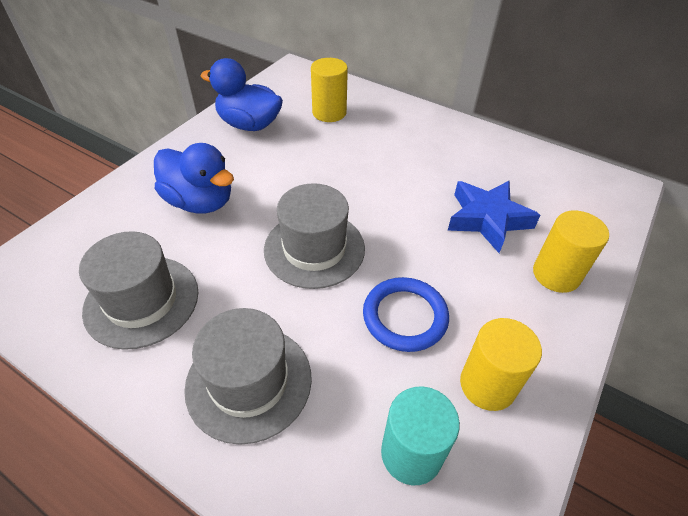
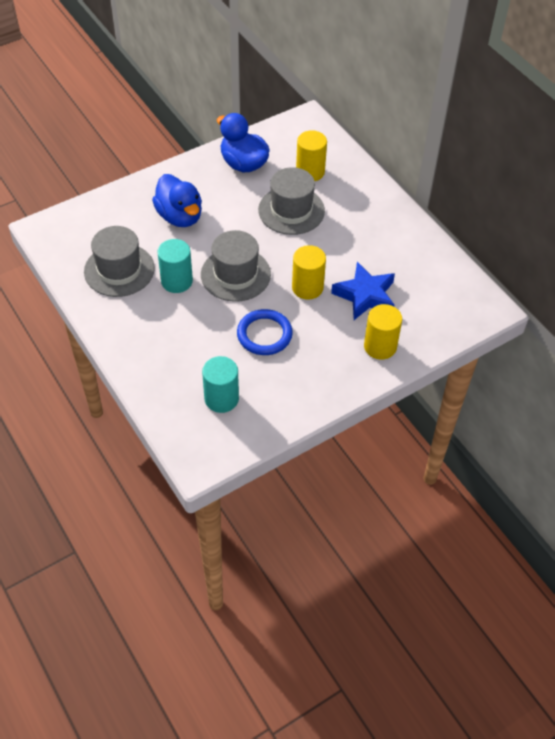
camera: 25 degrees right, 5 degrees up
grey hat [184,308,312,445] -> grey hat moved to [258,167,325,235]
yellow cylinder [460,318,542,411] -> yellow cylinder moved to [292,245,326,300]
none -> turquoise cylinder [157,239,193,293]

